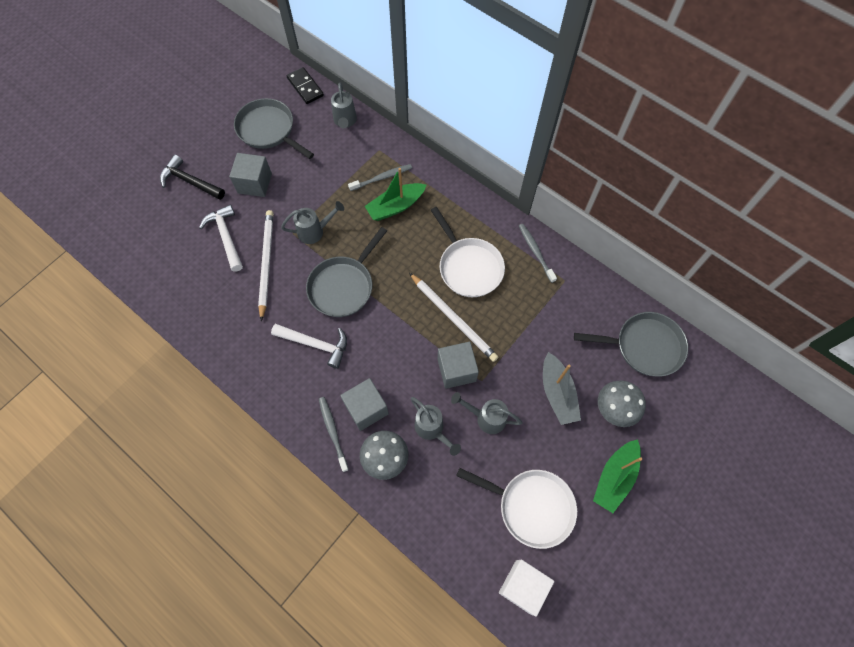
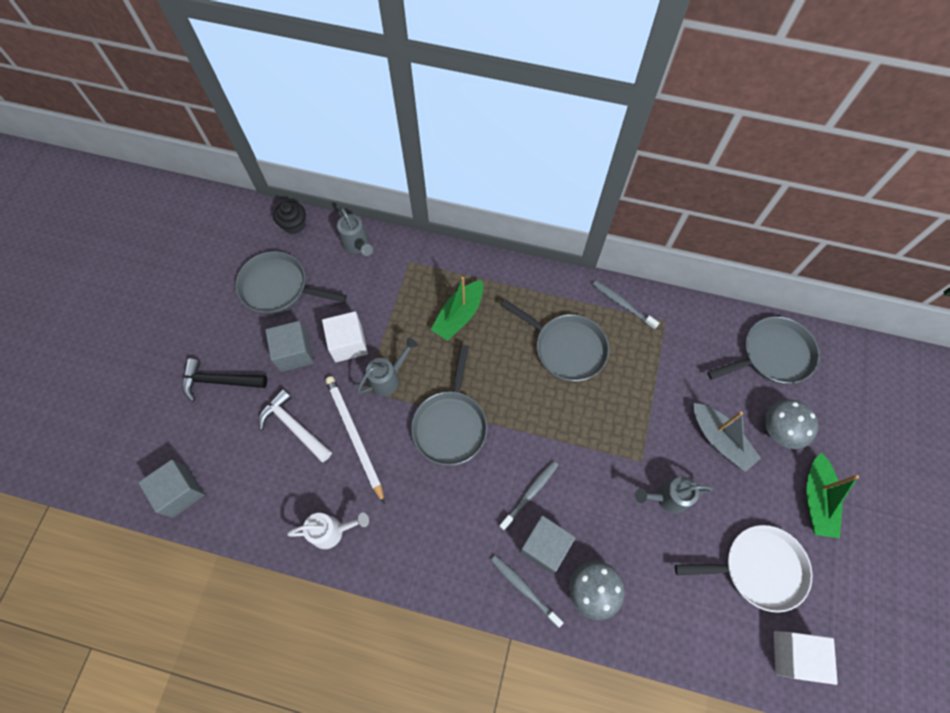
camera: 25 degrees left, 0 degrees up
white hammer [271,324,347,369] -> none
black domino [287,67,324,104] -> black cupcake [274,201,306,234]
grey toothbrush [348,164,412,191] -> grey toothbrush moved to [499,461,558,531]
white pencil [409,273,498,362] -> none
grey watering can [411,397,461,456] -> none
white pan [431,207,505,297] -> grey pan [501,299,609,381]
grey cube [438,342,479,389] -> grey cube moved to [138,459,205,518]
none -> white watering can [287,513,369,549]
none -> white cube [322,311,368,362]

